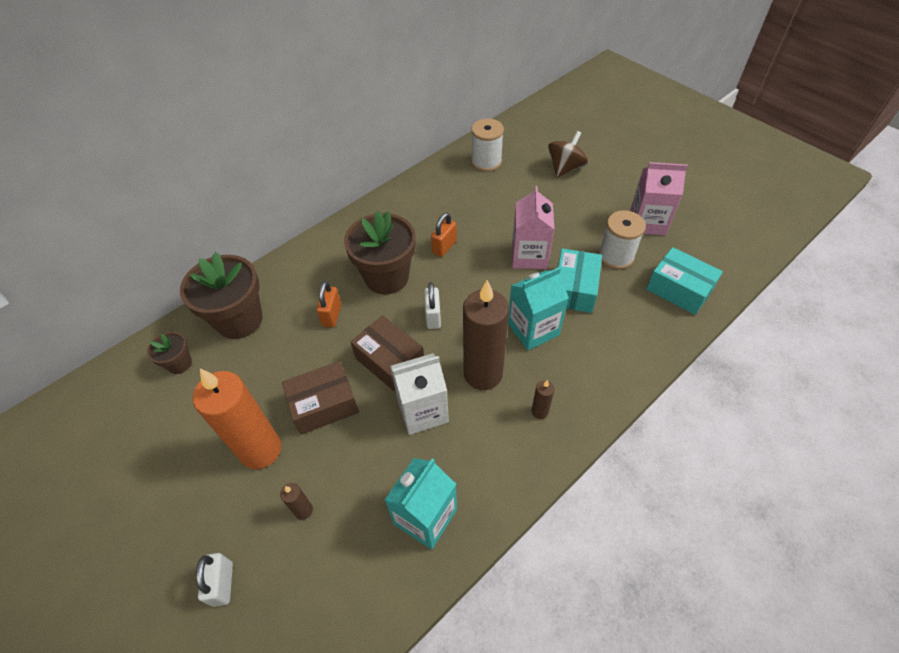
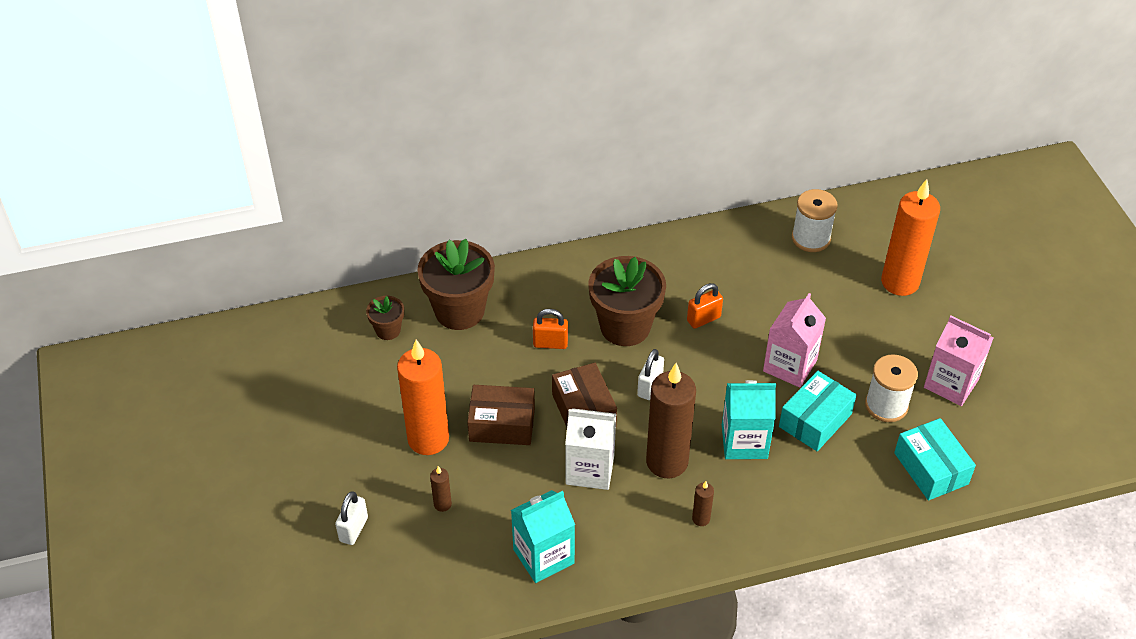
camera: 25 degrees right, 5 degrees down
orange padlock [317,281,341,328] -> orange padlock turned 60 degrees clockwise [533,309,568,349]
brown spinning top [548,131,589,178] -> orange candle [881,179,940,296]

